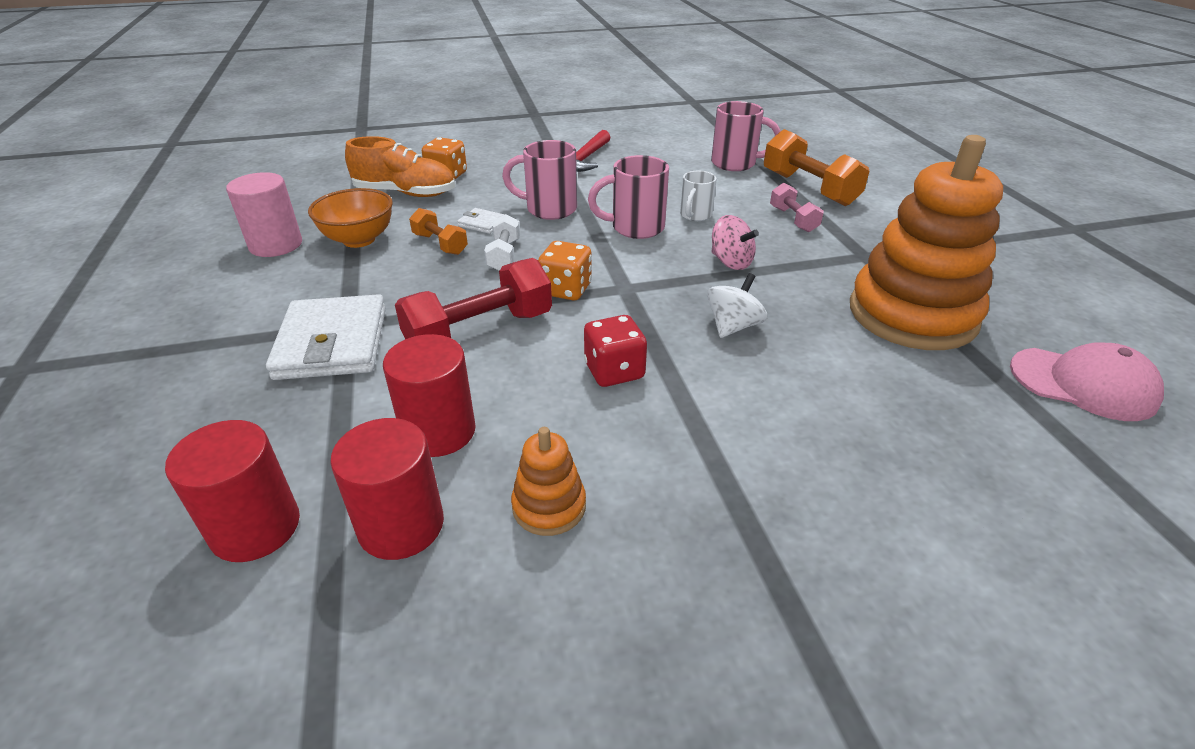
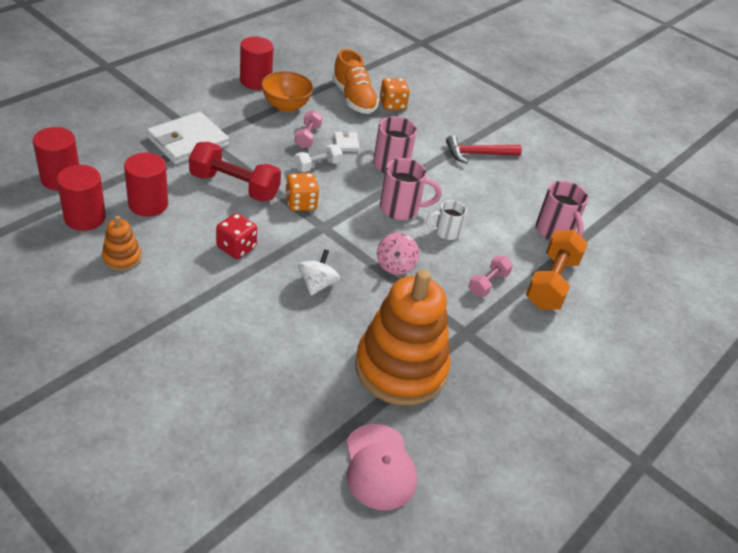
camera: 50 degrees right, 5 degrees up
pink cylinder [226,172,302,257] -> red cylinder [240,37,274,90]
orange dumbbell [409,208,468,255] -> pink dumbbell [295,110,323,148]
pink mug [588,155,669,239] -> pink mug turned 135 degrees clockwise [380,158,442,220]
white spinning top [707,273,767,338] -> white spinning top turned 75 degrees counterclockwise [298,249,340,296]

